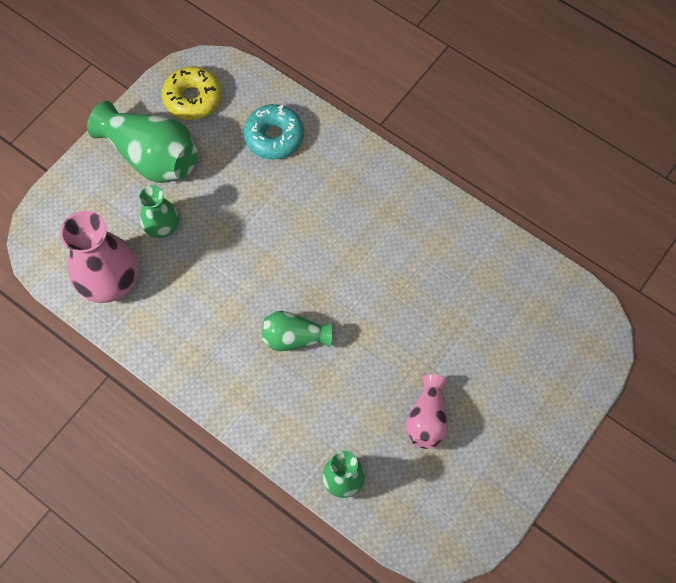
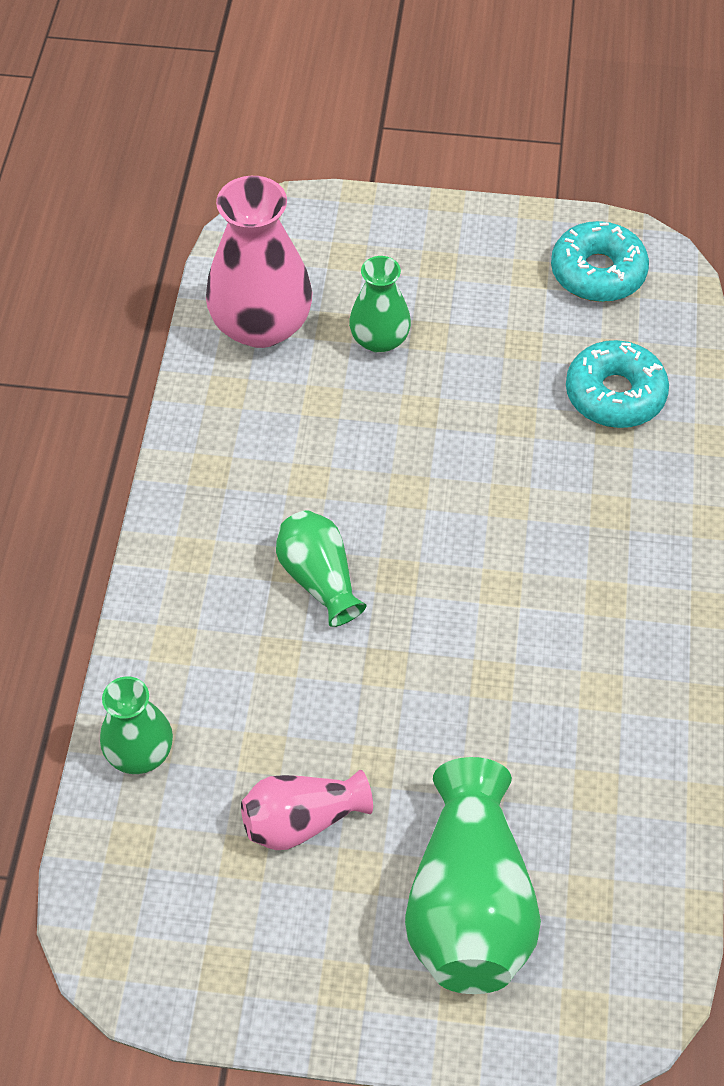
camera: 60 degrees right, 10 degrees down
green vase [87,101,198,183] -> green vase moved to [405,757,541,994]
yellow donut [162,66,222,120] -> turquoise donut [551,221,649,302]

